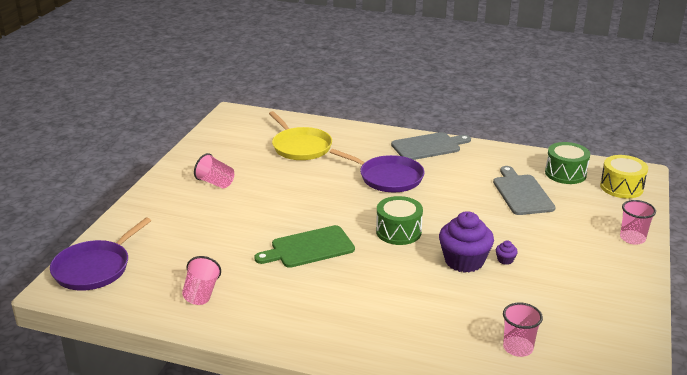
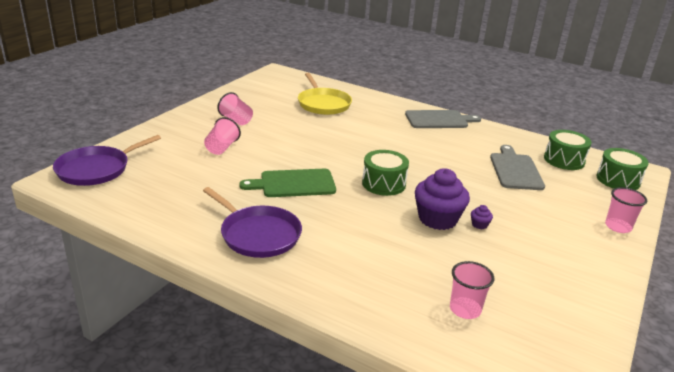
camera: 10 degrees right, 0 degrees up
pink cup [182,256,221,305] -> pink cup moved to [204,117,241,155]
purple pan [330,149,424,192] -> purple pan moved to [203,187,302,258]
yellow drum [600,155,648,199] -> green drum [596,148,649,190]

